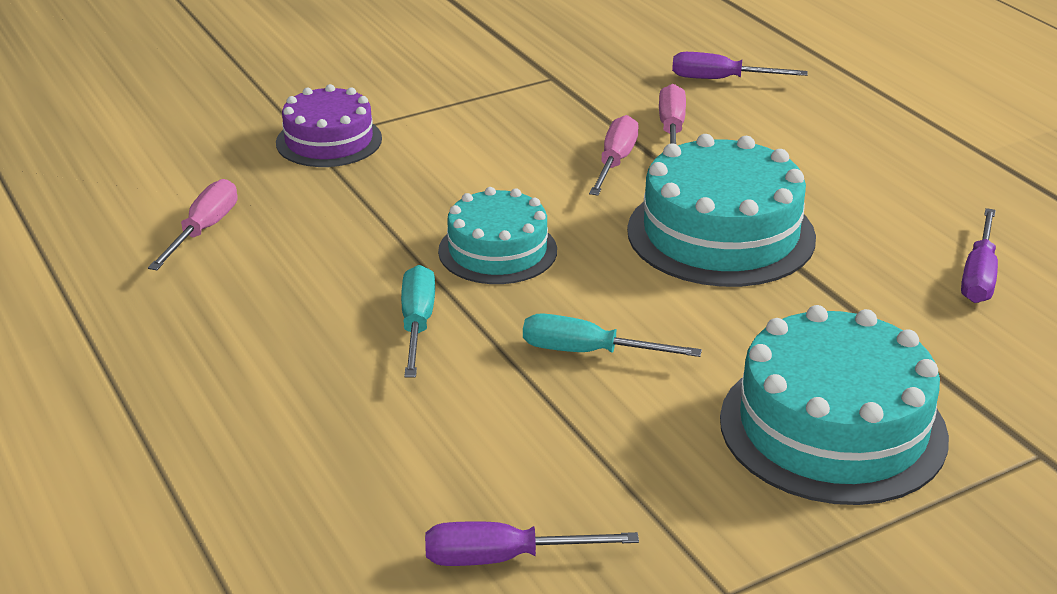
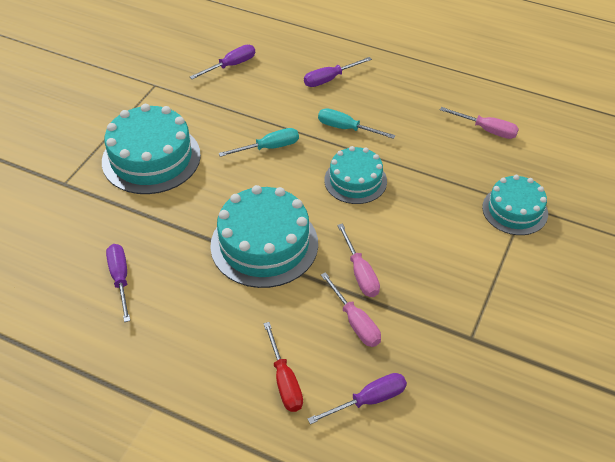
camera: 145 degrees right, 15 degrees up
pink screwdriver [148,179,237,270] -> pink screwdriver turned 45 degrees counterclockwise [440,107,519,139]
purple cake [276,84,382,167] -> turquoise cake [482,175,548,235]
turquoise screwdriver [401,265,435,377] -> turquoise screwdriver turned 150 degrees clockwise [318,108,396,139]
none -> red screwdriver [263,322,303,412]
none -> purple screwdriver [304,57,372,87]

